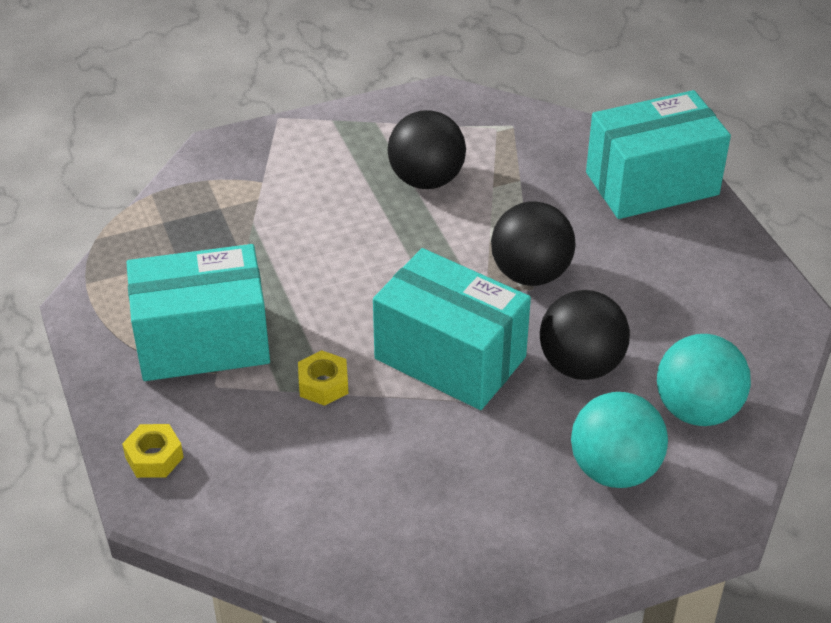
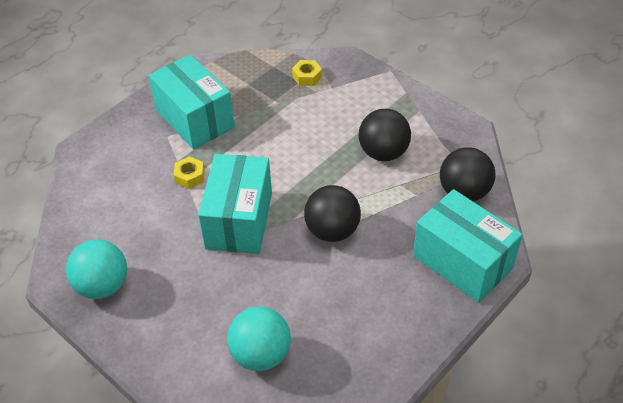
camera: 65 degrees right, 5 degrees up
yellow nut [122,424,184,478] -> yellow nut moved to [292,60,322,86]
black ball [540,290,630,380] -> black ball moved to [440,147,495,202]
turquoise ball [571,392,668,488] -> turquoise ball moved to [66,240,127,299]

